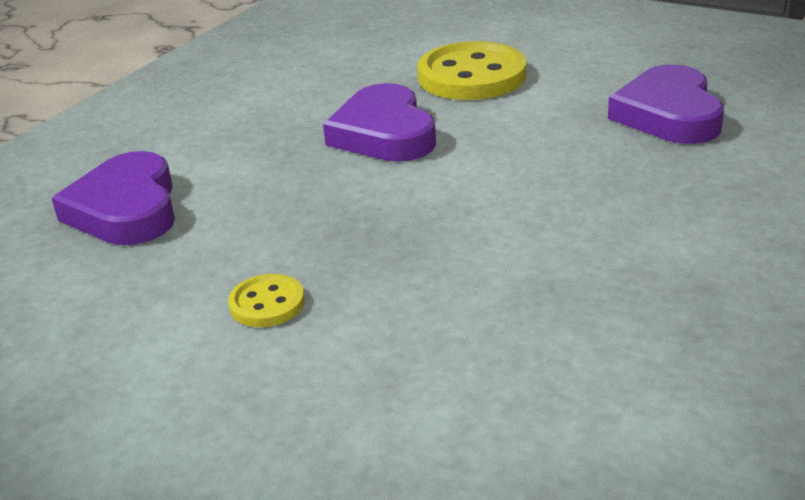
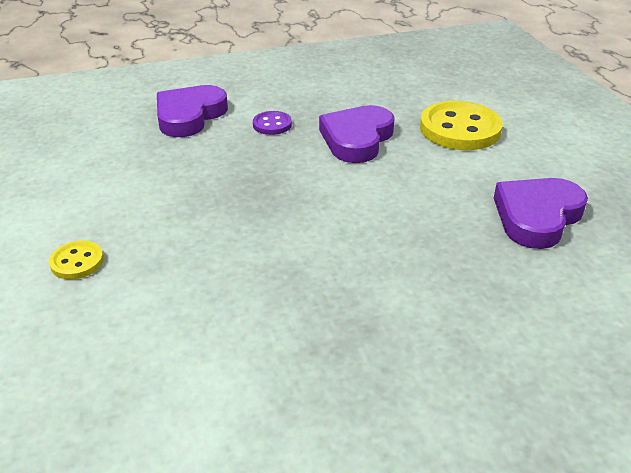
camera: 40 degrees right, 5 degrees up
yellow button [228,274,305,327] -> yellow button moved to [49,241,104,279]
none -> purple button [253,111,292,135]

